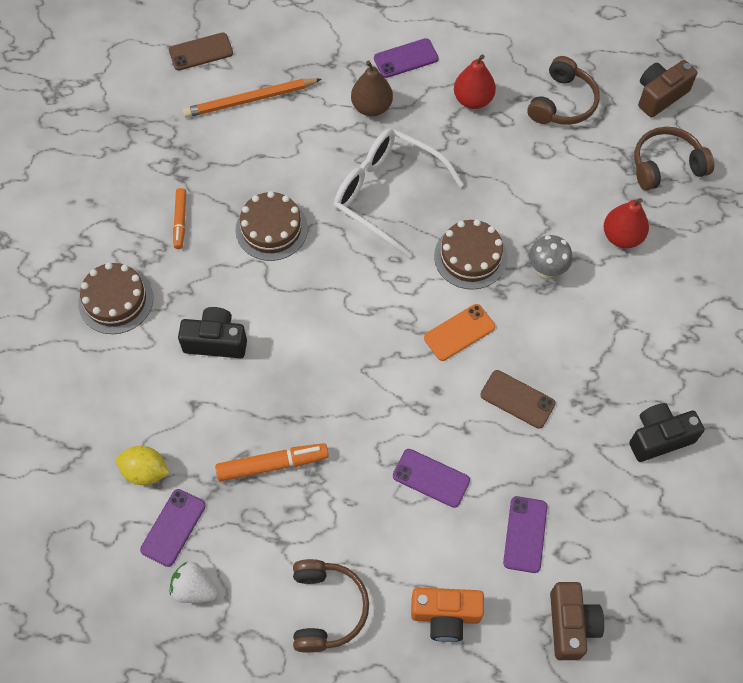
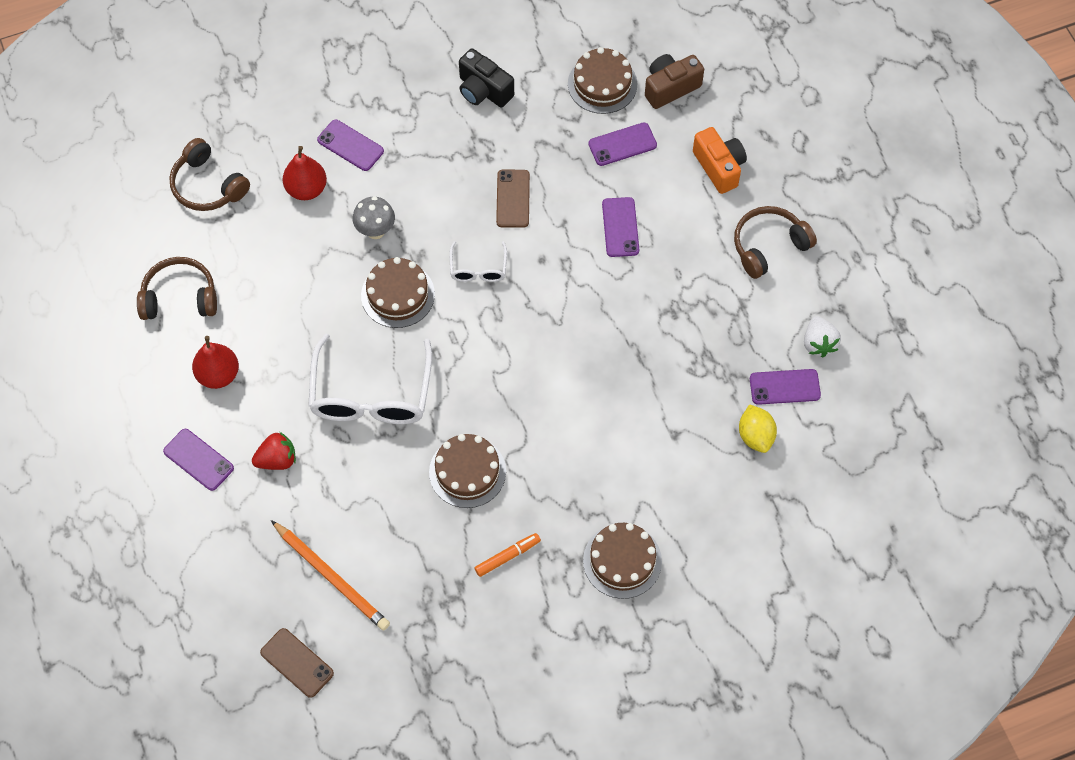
camera: 120 degrees left, 0 degrees up
black camera [178,307,247,358] -> none
orange marker [215,443,329,481] -> none
brown pear [351,60,393,116] -> red strawberry [252,432,296,470]
orange phone [424,304,495,361] -> white glasses [450,241,507,282]
brown camera [638,60,697,118] -> none
none -> purple phone [317,120,384,171]
none -> brown cake [568,47,637,114]

